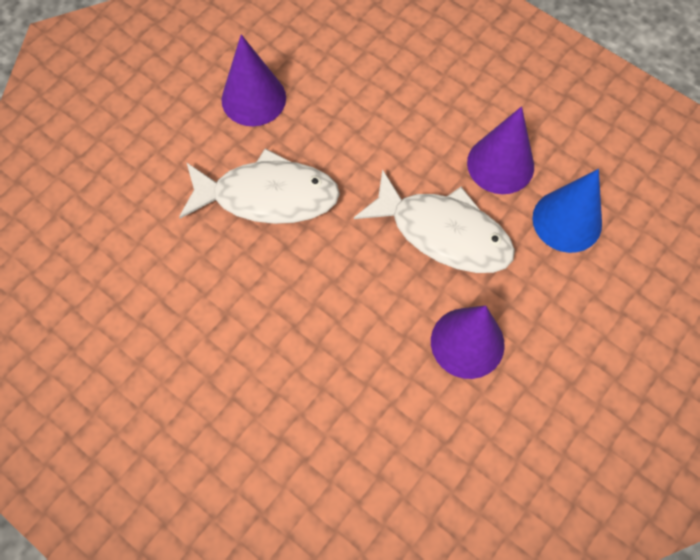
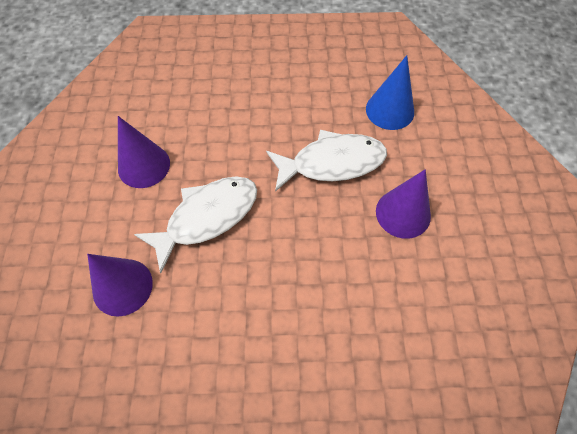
camera: 40 degrees left, 5 degrees down
purple cone [467,106,534,194] -> purple cone moved to [87,254,153,317]

